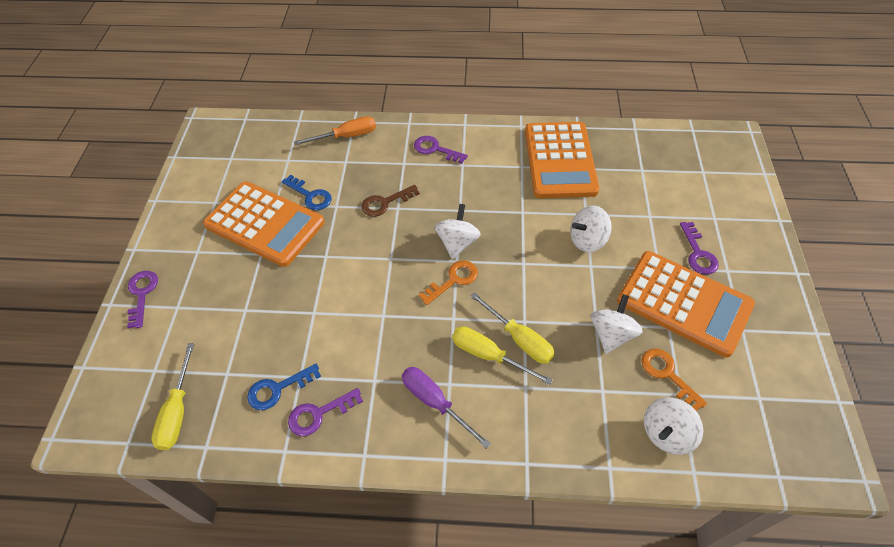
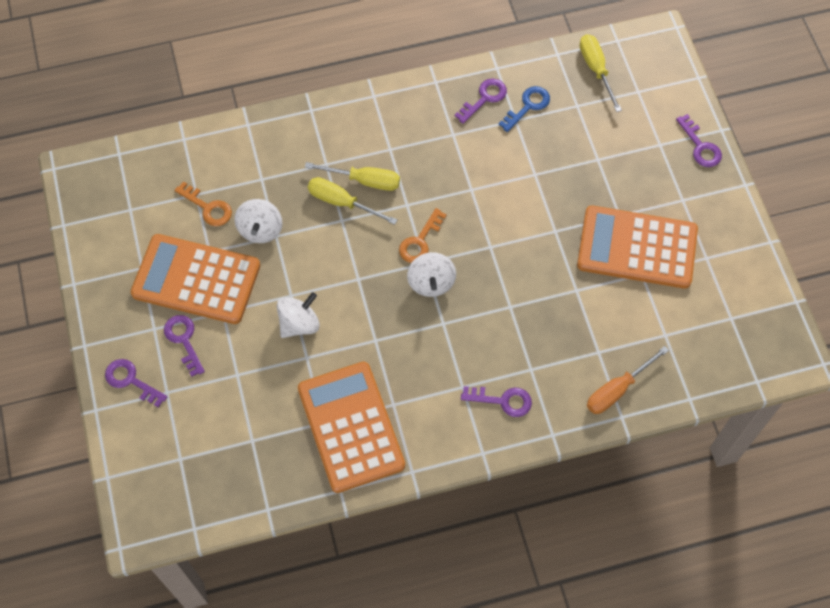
camera: 160 degrees right, 10 degrees up
blue key [282,175,332,210] -> none
brown key [361,185,420,217] -> none
purple screwdriver [402,367,491,449] -> none
white spinning top [644,397,703,455] -> none
none -> purple key [105,359,168,408]

